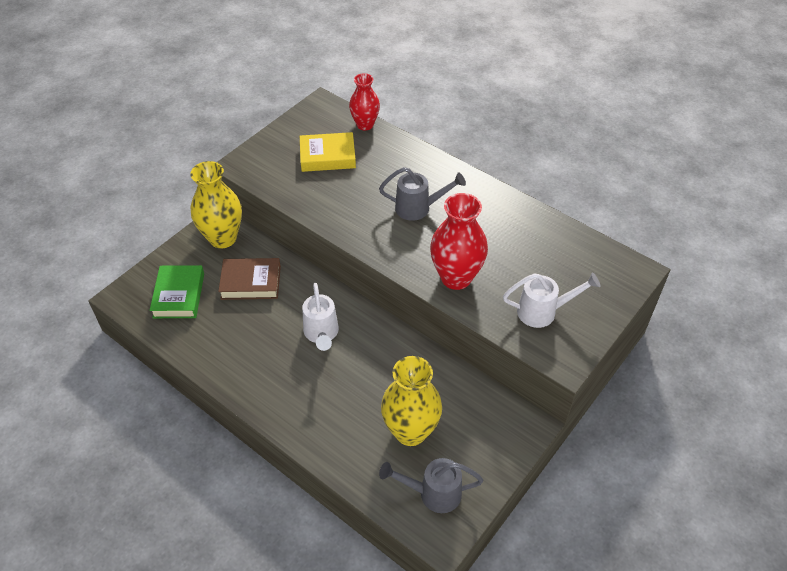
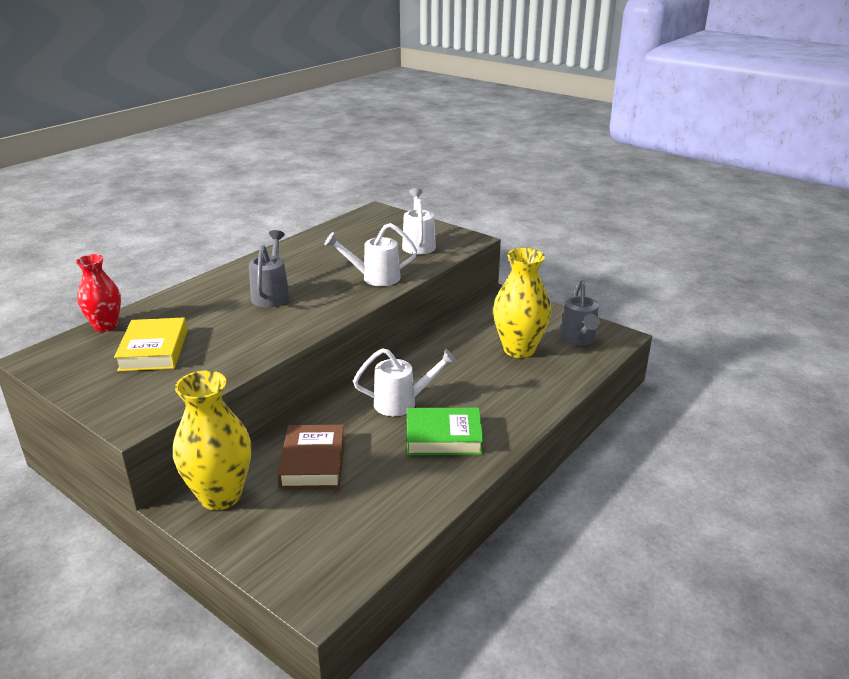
camera: 90 degrees left, 20 degrees down
green book [150,265,204,318] -> green book moved to [407,408,483,455]
red vase [430,193,488,290] -> white watering can [324,223,417,286]

